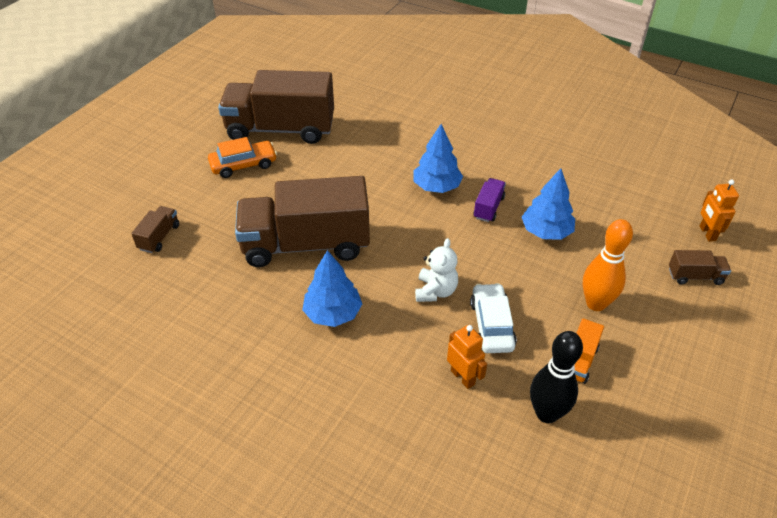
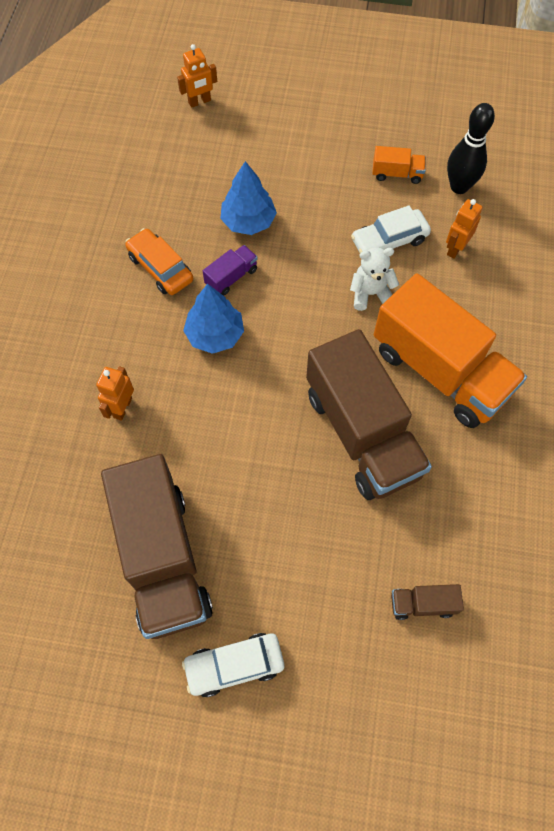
camera: 110 degrees left, 20 degrees up
orange car [208,137,277,178] -> orange car moved to [125,228,193,295]
blue tree [302,250,362,327] -> orange truck [374,273,527,428]
purple truck [473,178,506,222] -> purple truck turned 135 degrees clockwise [203,245,258,296]
orange bowling pin [583,219,633,311] -> none
brown truck [669,250,731,285] -> none
none -> orange robot [96,366,134,421]
none -> white car [182,633,284,697]

